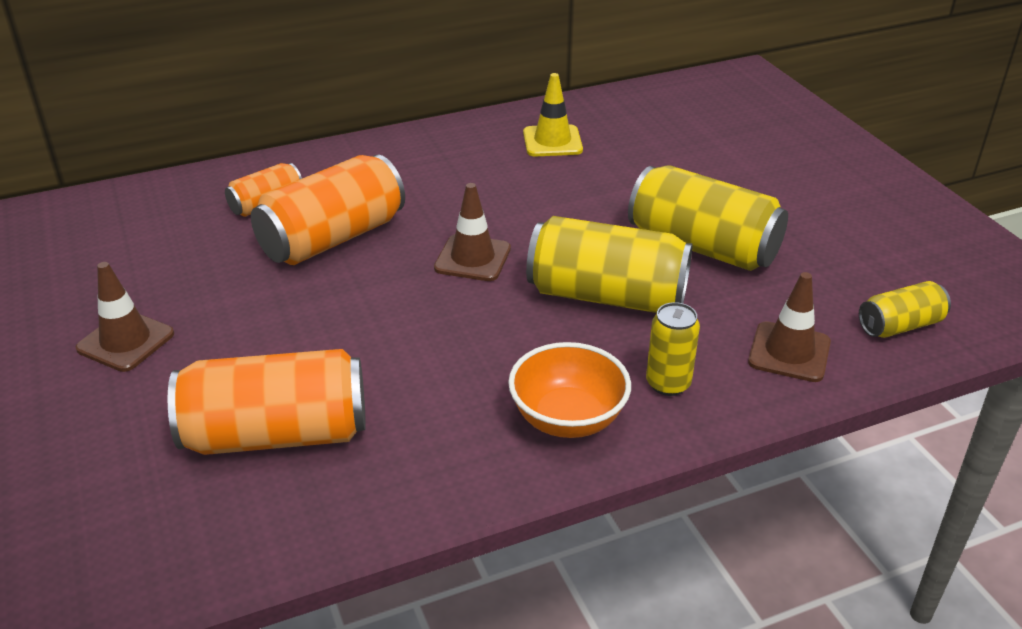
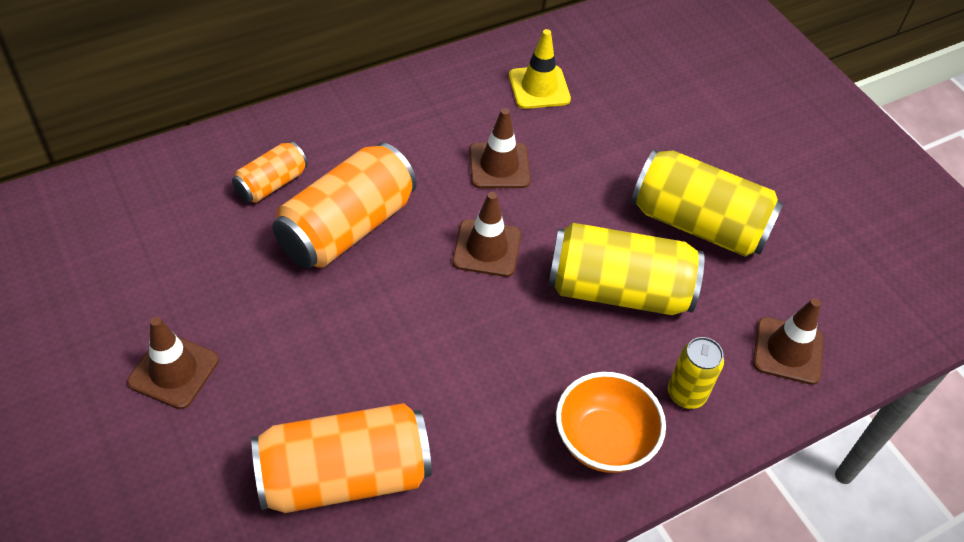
camera: 10 degrees left, 15 degrees up
yellow can [859,281,951,338] -> none
none -> brown traffic cone [469,108,531,188]

